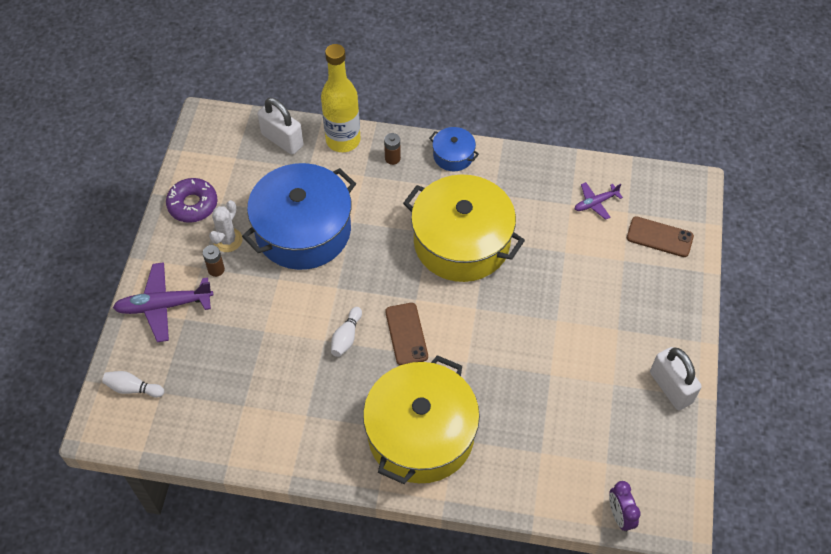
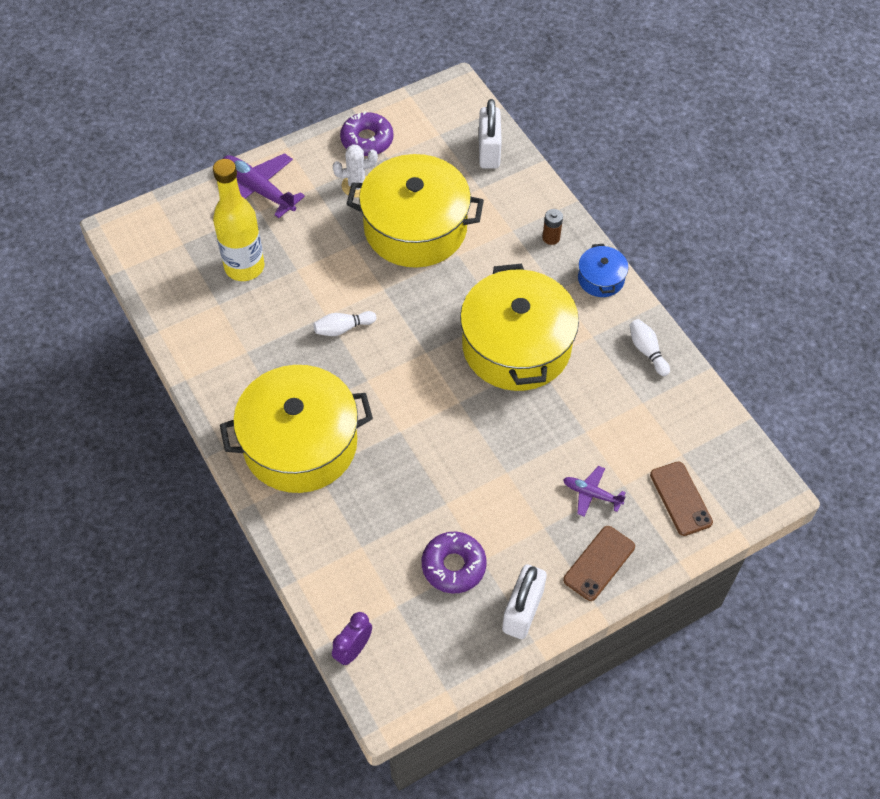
camera: 50 degrees right, 0 degrees up
white bowling pin [102,371,164,398] -> white bowling pin moved to [630,319,670,376]
brown battery [203,245,225,277] -> none
blue pot [242,163,356,270] -> yellow pot [346,154,484,268]
yellow bottle [321,44,361,152] -> yellow bottle moved to [213,159,264,281]
brown phone [385,303,428,365] -> brown phone moved to [563,526,635,601]
purple plane [575,182,623,220] -> purple plane moved to [563,466,626,517]
none -> purple donut [422,532,487,593]

